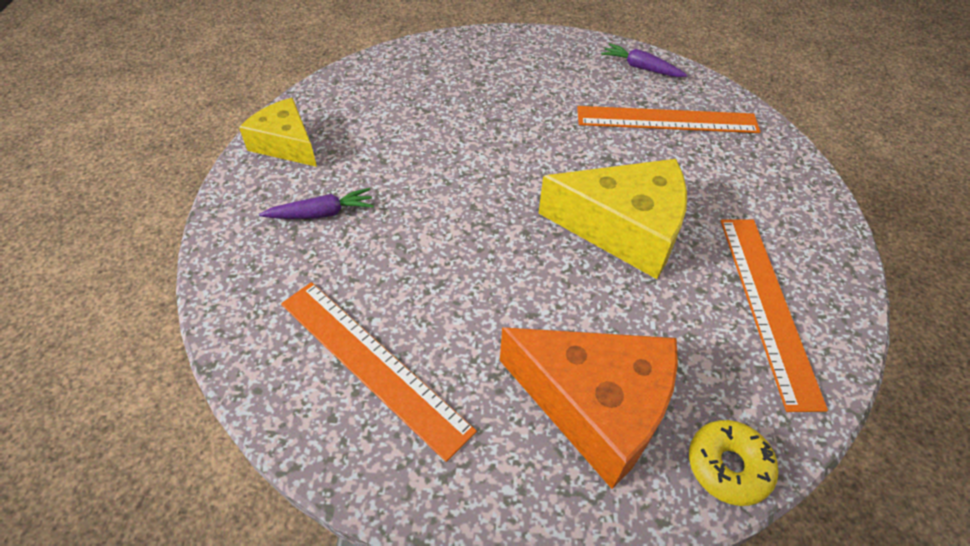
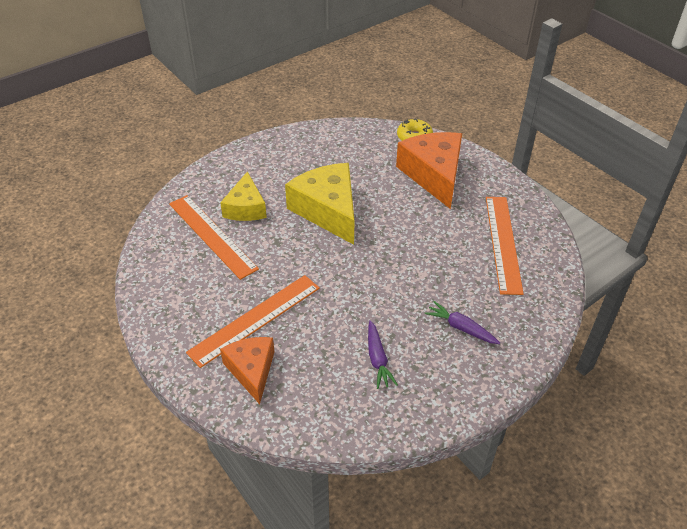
camera: 130 degrees left, 5 degrees down
yellow cheese [239,98,317,167] -> yellow cheese moved to [220,171,267,221]
purple carrot [601,43,687,77] -> purple carrot moved to [368,320,398,389]
orange ruler [721,219,828,412] -> orange ruler moved to [186,275,320,368]
none -> orange cheese [220,337,274,404]

